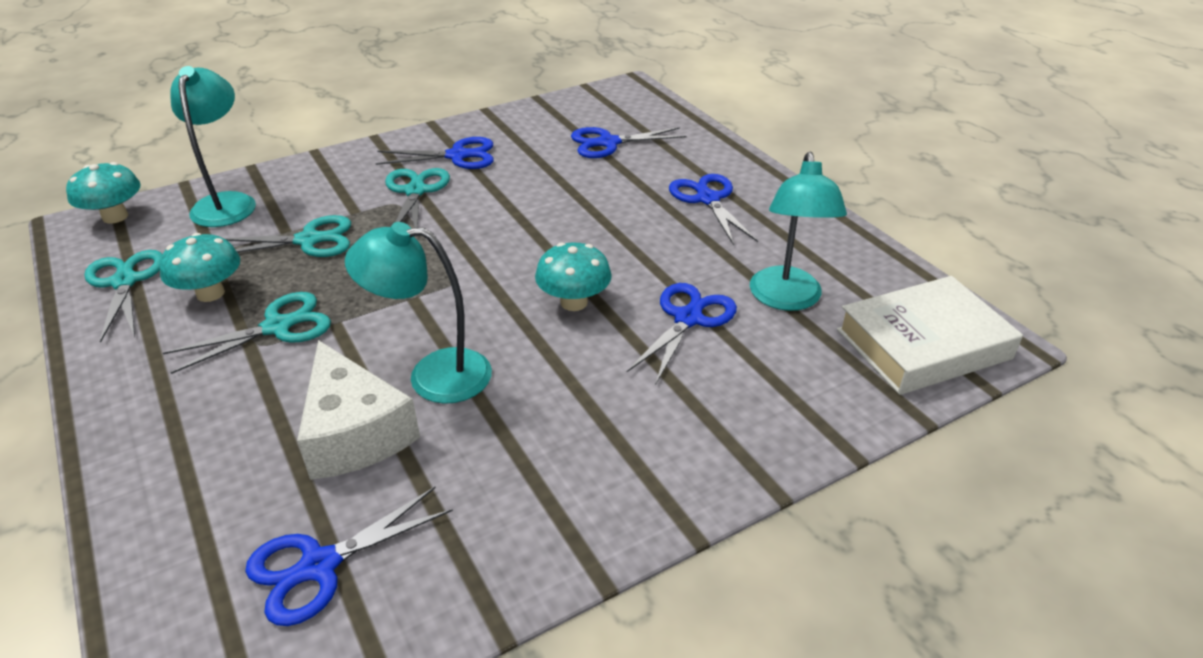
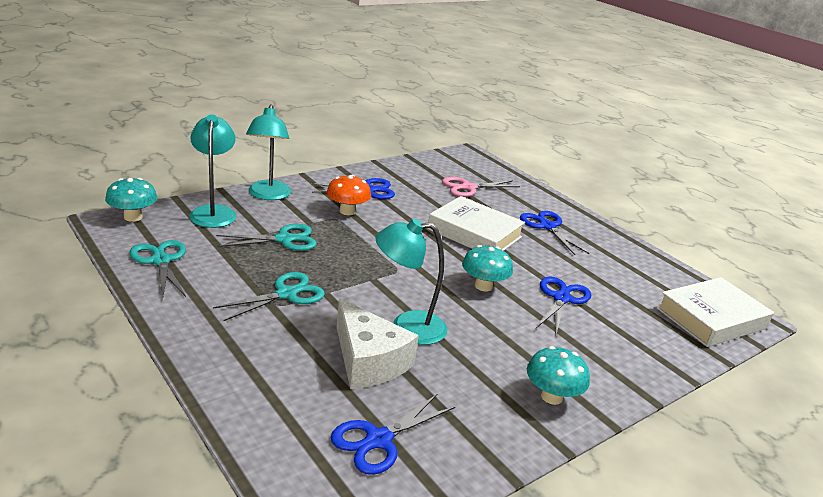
camera: 10 degrees left, 10 degrees down
turquoise mushroom [159,233,240,302] -> turquoise mushroom moved to [527,346,590,405]
turquoise scissors [385,168,450,228] -> orange mushroom [327,175,371,215]
blue scissors [571,127,687,158] -> pink scissors [442,177,520,197]
turquoise lamp [750,152,847,311] -> turquoise lamp moved to [246,104,291,200]
none -> white book [427,196,525,251]

